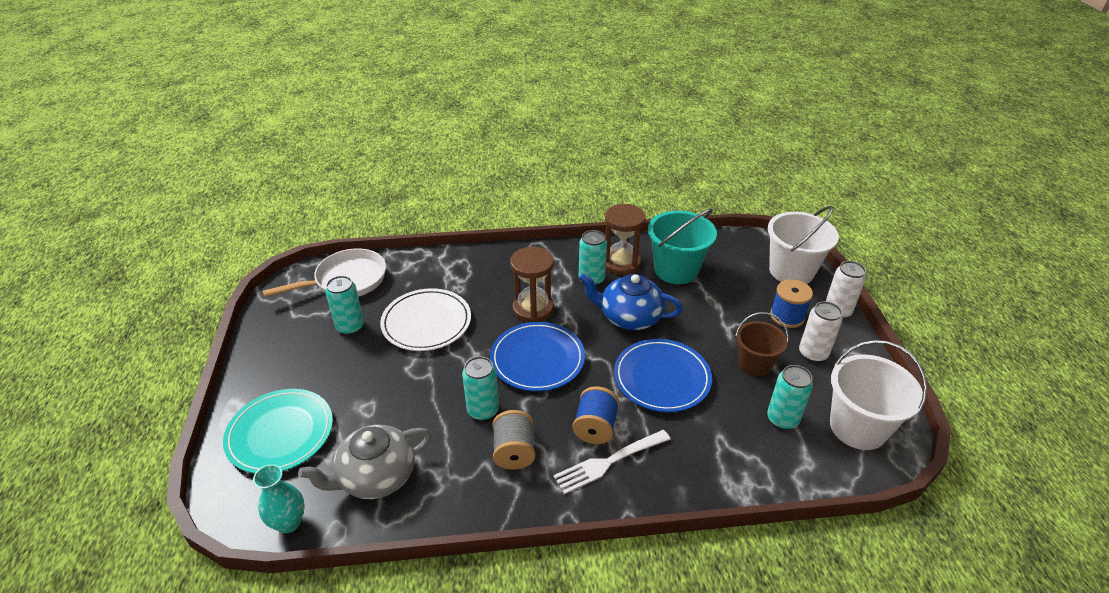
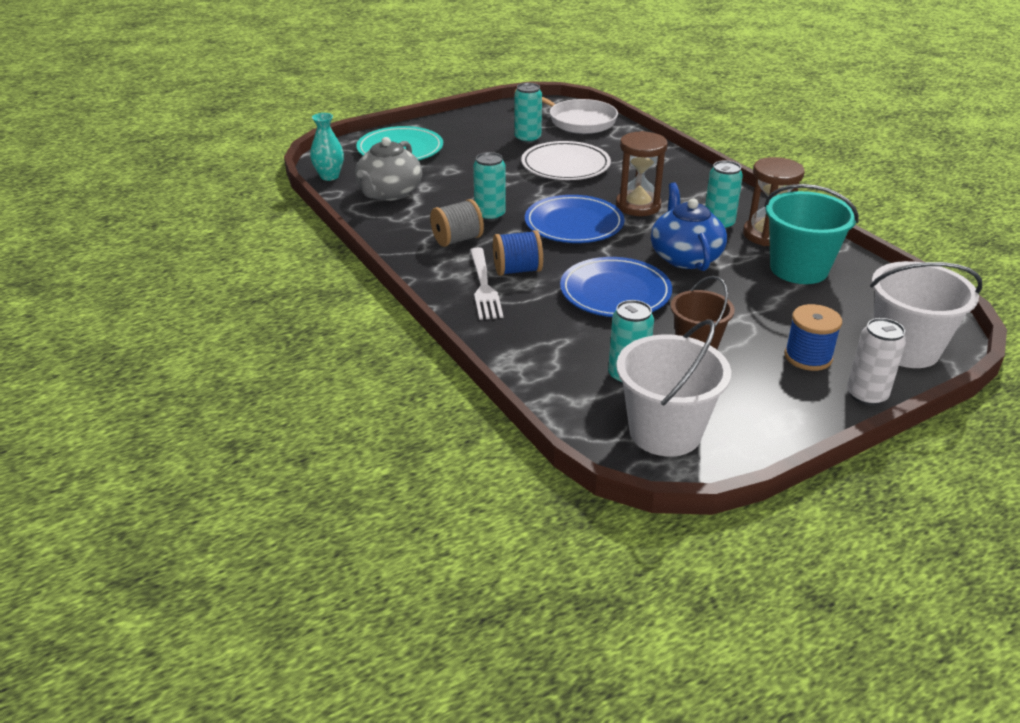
camera: 65 degrees right, 5 degrees down
grey teapot [298,424,431,499] -> grey teapot turned 105 degrees counterclockwise [355,137,422,201]
white fork [553,430,671,494] -> white fork turned 135 degrees counterclockwise [470,247,503,320]
white can [799,301,843,362] -> none

